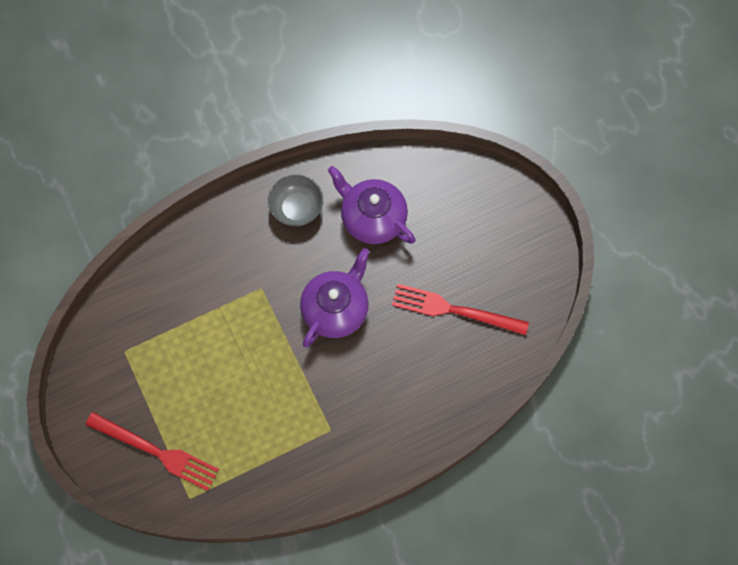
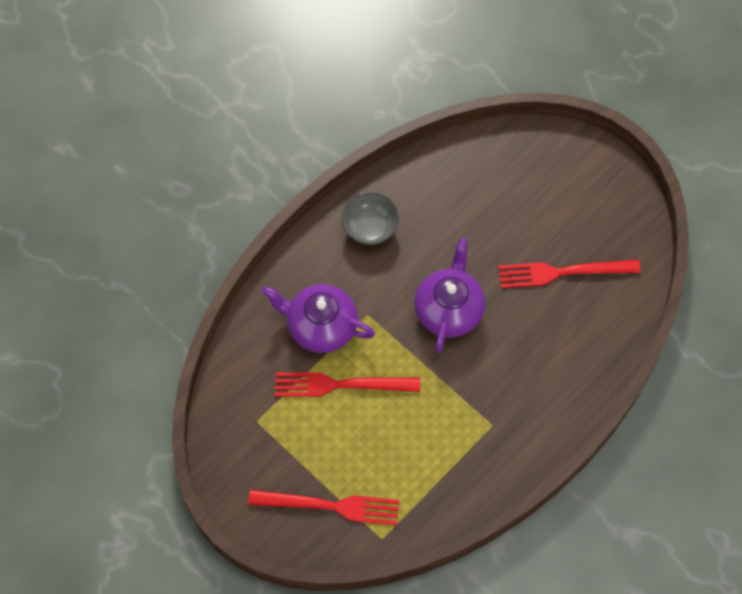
camera: 20 degrees left, 5 degrees down
purple teapot [328,166,416,244] -> purple teapot moved to [262,284,375,353]
none -> red fork [275,372,420,397]

